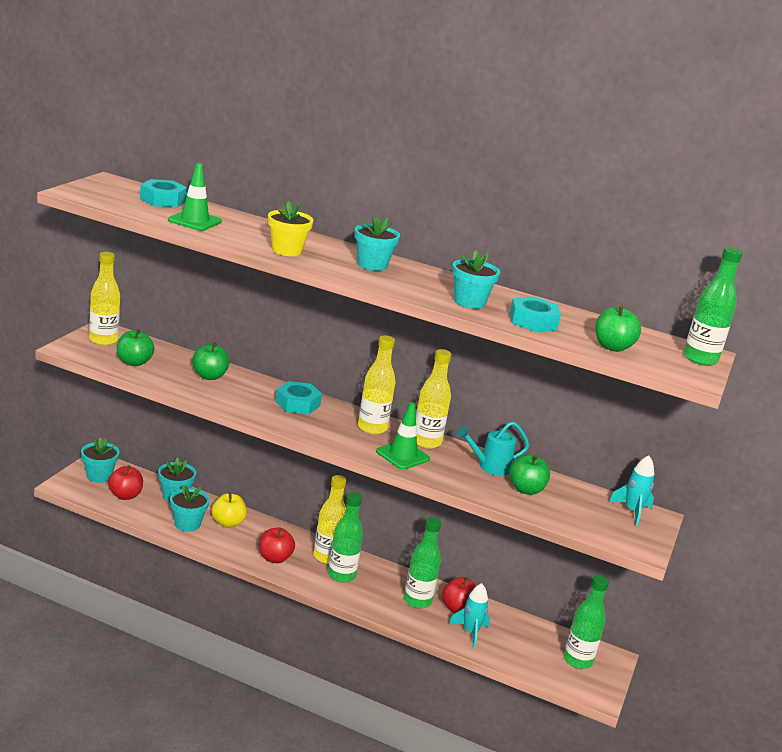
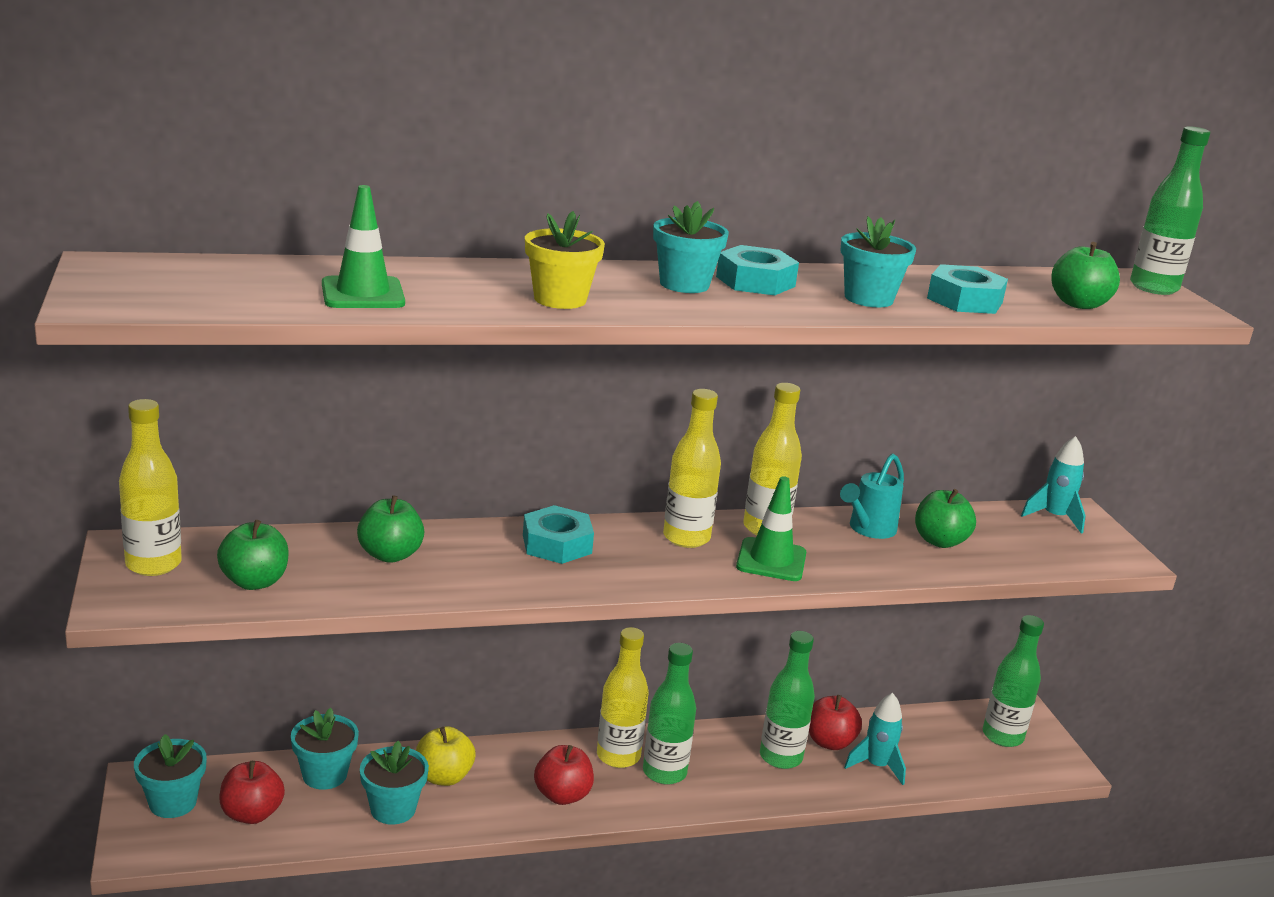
camera: 35 degrees left, 0 degrees up
turquoise nut [140,179,187,207] -> turquoise nut moved to [716,245,799,295]

